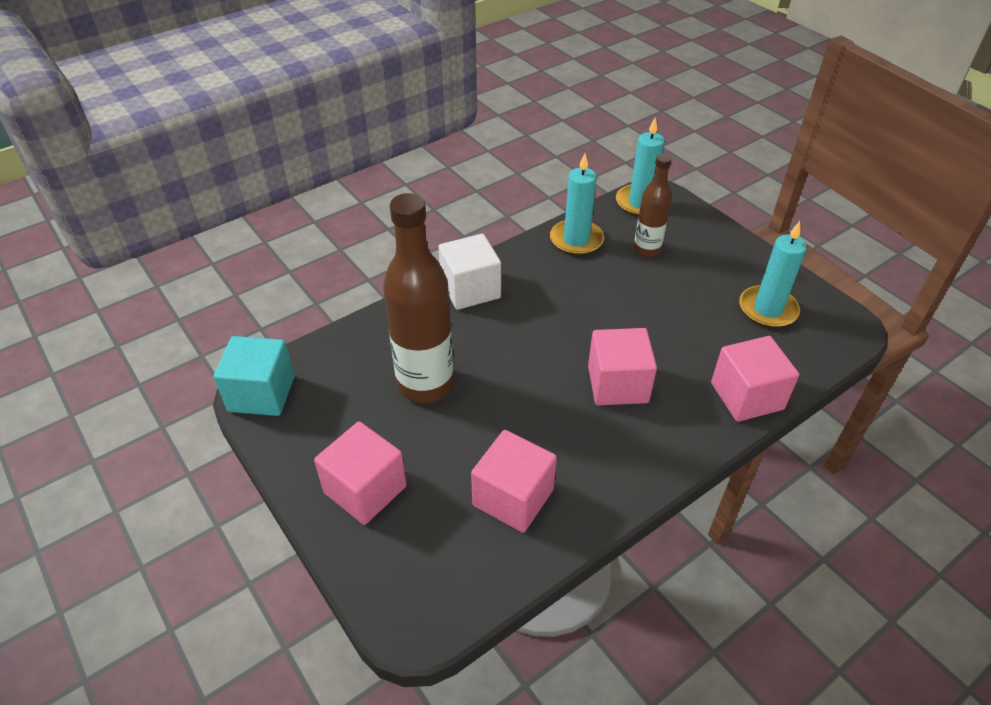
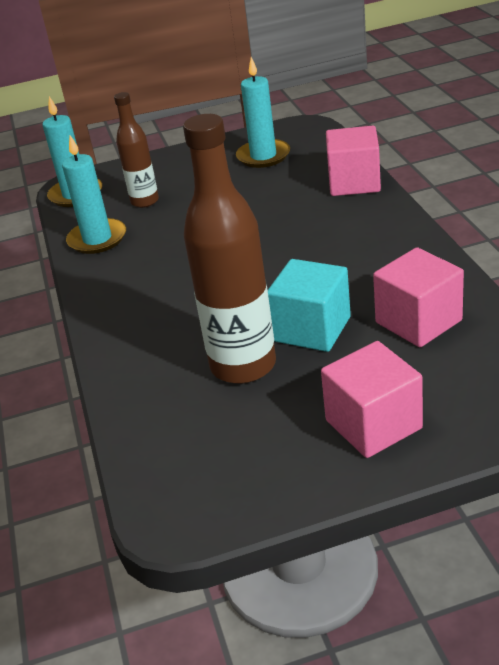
camera: 65 degrees left, 10 degrees down
turquoise cube [213,336,295,416] -> turquoise cube moved to [268,259,351,352]
white cube [438,234,501,310] -> none
pink cube [588,328,657,405] -> none

